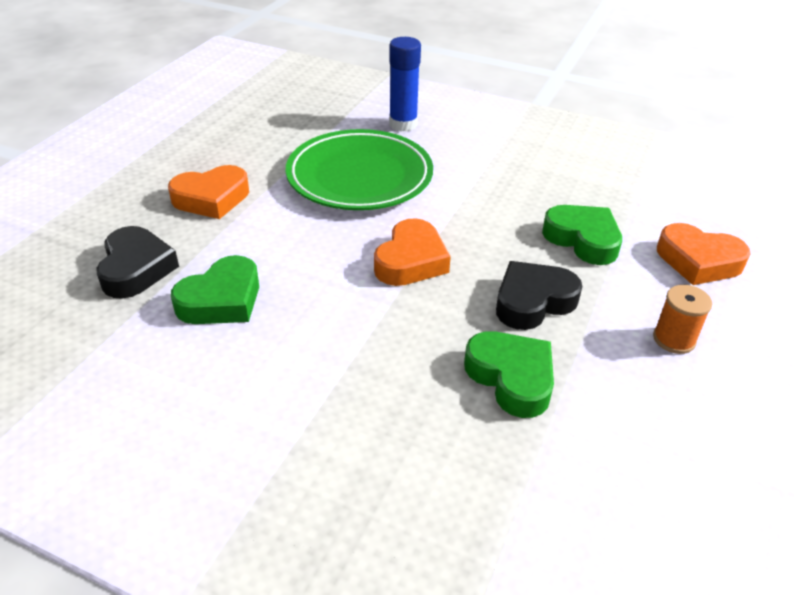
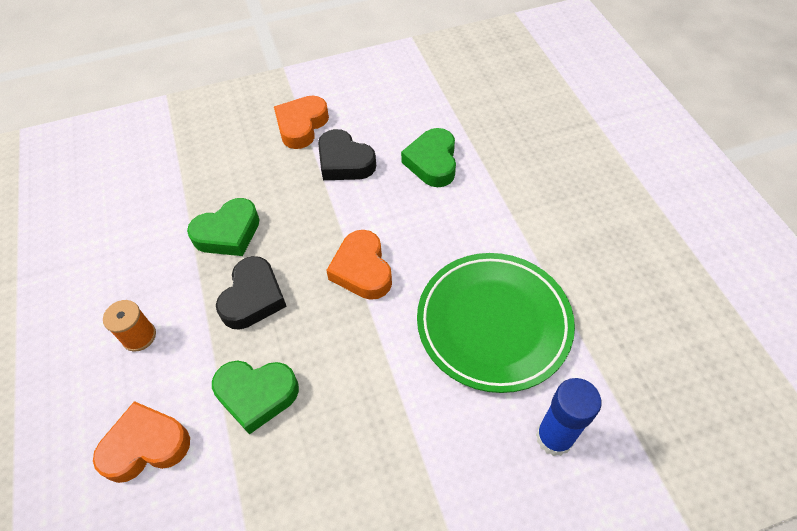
camera: 140 degrees right, 15 degrees up
black heart [96,226,179,299] -> black heart moved to [318,129,376,180]
orange heart [168,165,249,219] -> orange heart moved to [274,96,329,149]
green heart [464,331,554,418] -> green heart turned 45 degrees counterclockwise [187,198,260,256]

